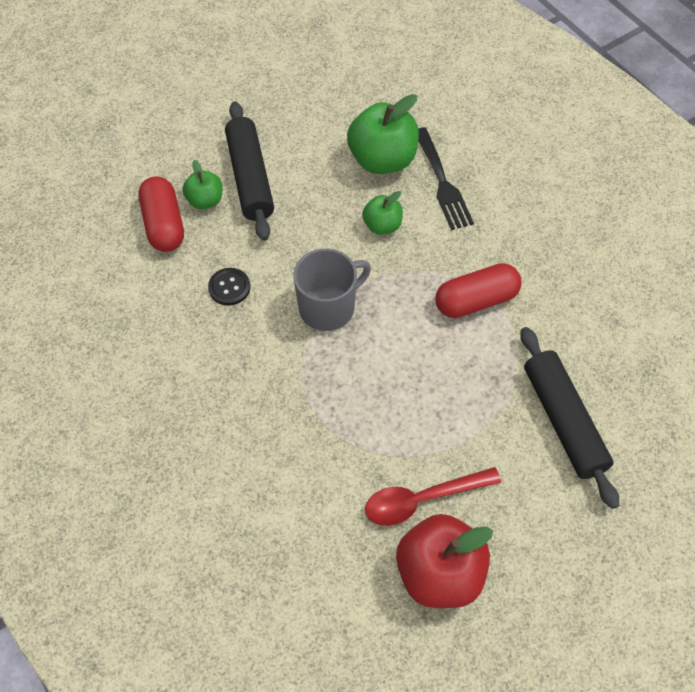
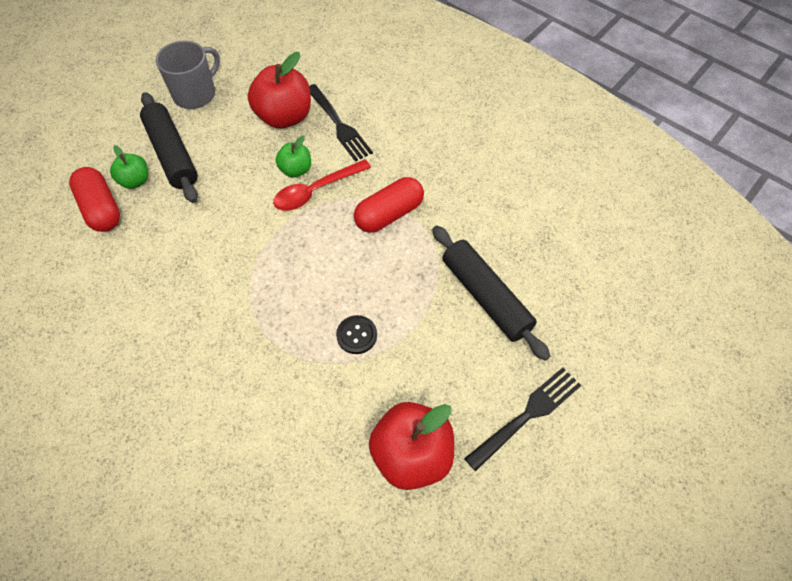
camera: 15 degrees left, 0 degrees up
black button [208,268,250,306] -> black button moved to [336,315,377,354]
grey mug [294,249,371,331] -> grey mug moved to [156,41,220,109]
green apple [347,94,419,174] -> red apple [248,52,311,129]
red spoon [365,467,501,526] -> red spoon moved to [273,159,371,211]
none -> black fork [464,368,581,471]

